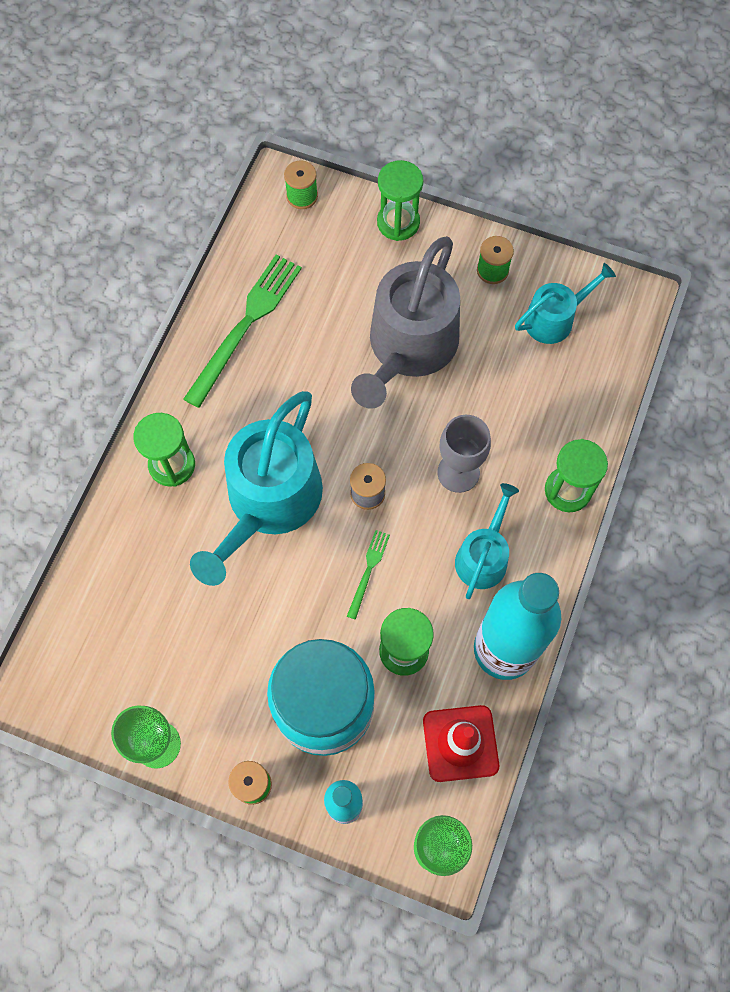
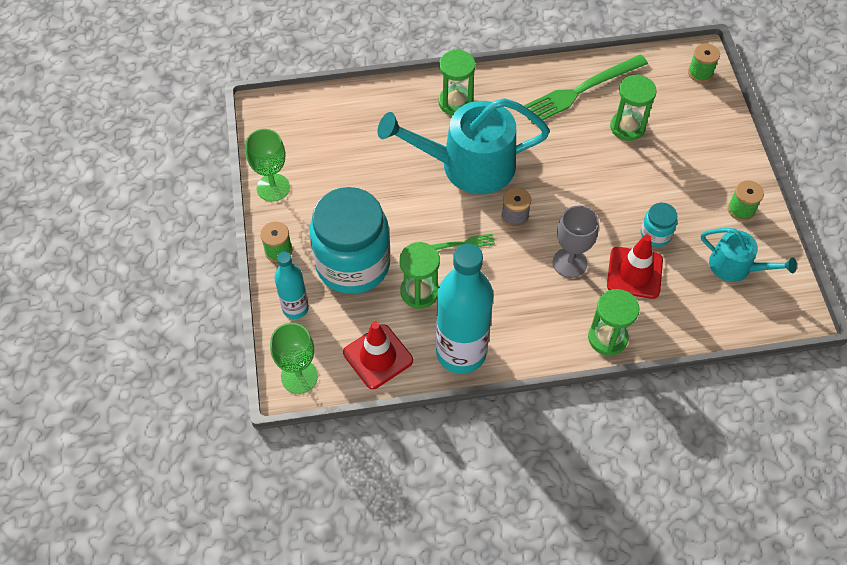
camera: 60 degrees right, 10 degrees down
green fork [183,255,302,408] -> green fork turned 150 degrees clockwise [524,54,648,125]
grey watering can [351,236,460,409] -> none
green hourglass [377,160,423,241] -> green hourglass moved to [610,74,657,141]
turquoise watering can [455,483,519,599] -> none
none -> red traffic cone [607,235,663,299]
none -> turquoise jar [641,203,677,247]

